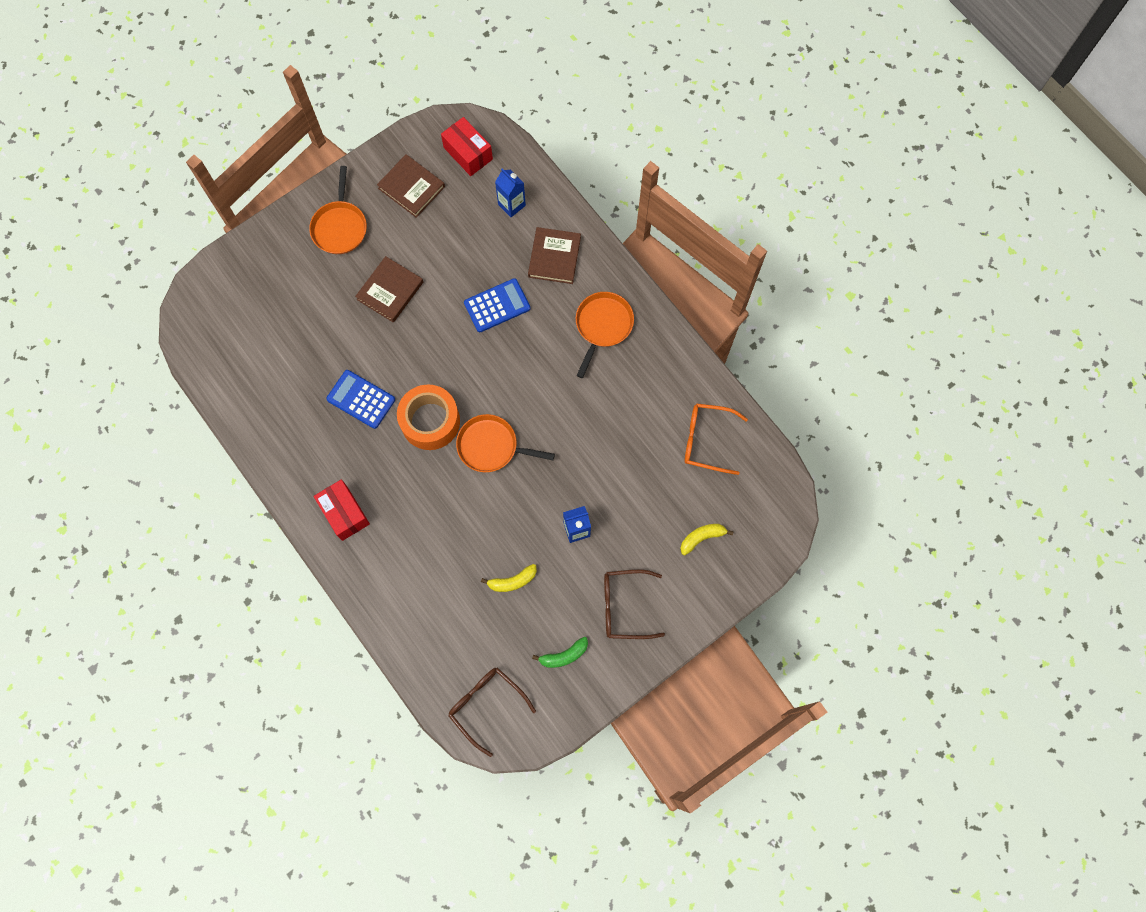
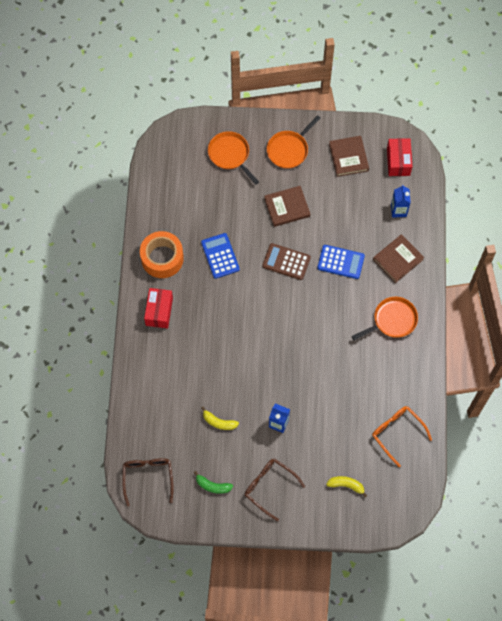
camera: 40 degrees right, 5 degrees down
orange tape [397,384,460,450] -> orange tape moved to [140,231,184,278]
orange pan [456,414,555,472] -> orange pan moved to [208,131,259,185]
none -> brown calculator [262,243,311,280]

